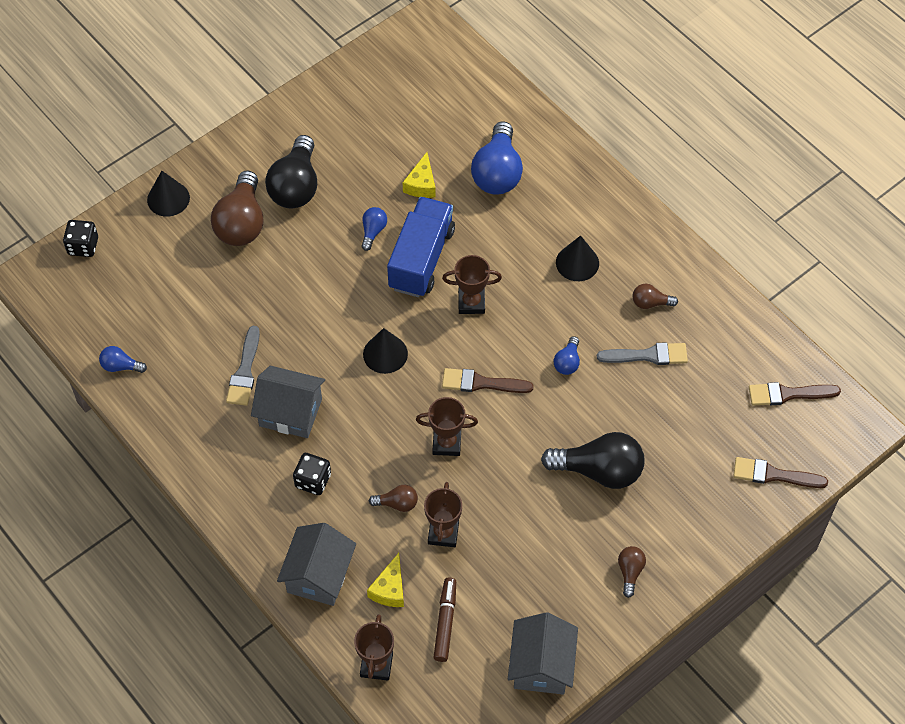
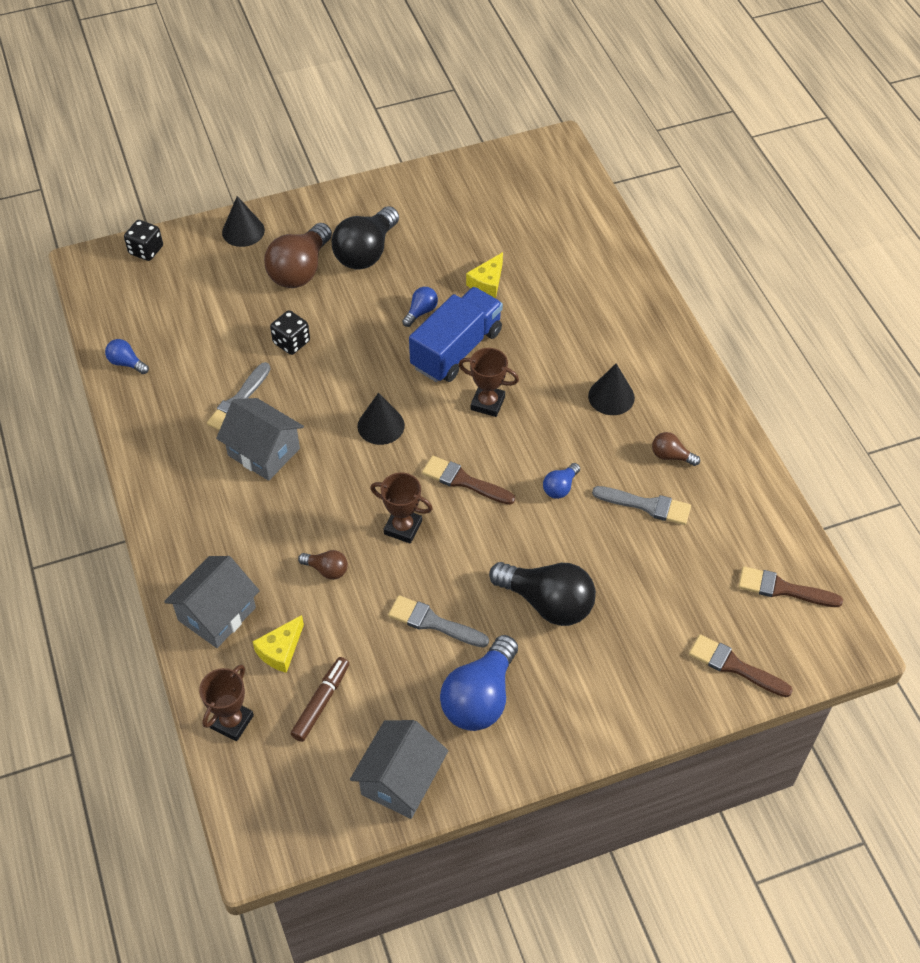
camera: 20 degrees right, 5 degrees down
black dice [293,453,331,495] -> black dice moved to [270,310,310,355]
brown trophy [424,482,462,547] -> none
blue light bulb [471,121,523,195] -> blue light bulb moved to [440,635,518,731]
brown light bulb [618,546,646,598] -> none
none -> grey brush [388,595,489,648]

